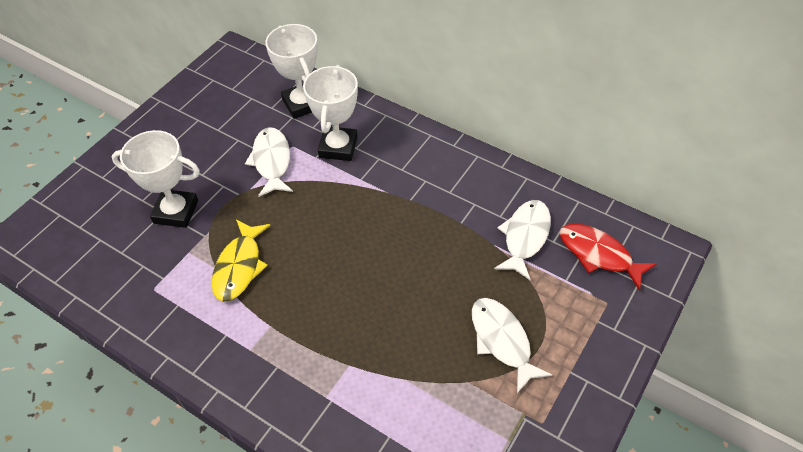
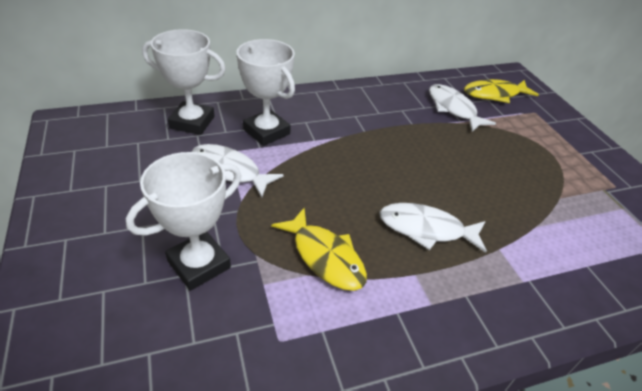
camera: 55 degrees left, 10 degrees down
white fish [472,298,552,393] -> white fish moved to [379,203,487,253]
red fish [560,223,657,291] -> yellow fish [464,79,539,103]

